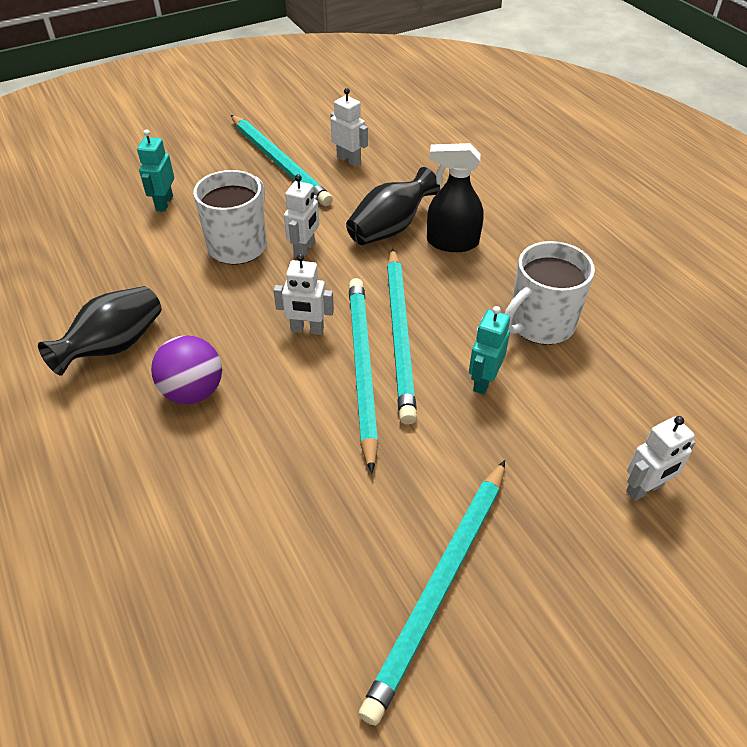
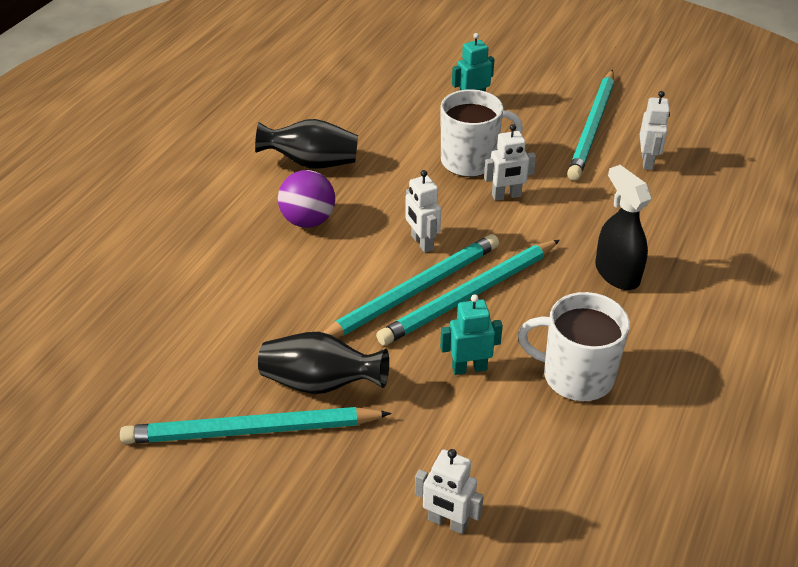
camera: 55 degrees right, 5 degrees down
black vase [346,167,440,245] -> black vase moved to [258,332,389,394]

